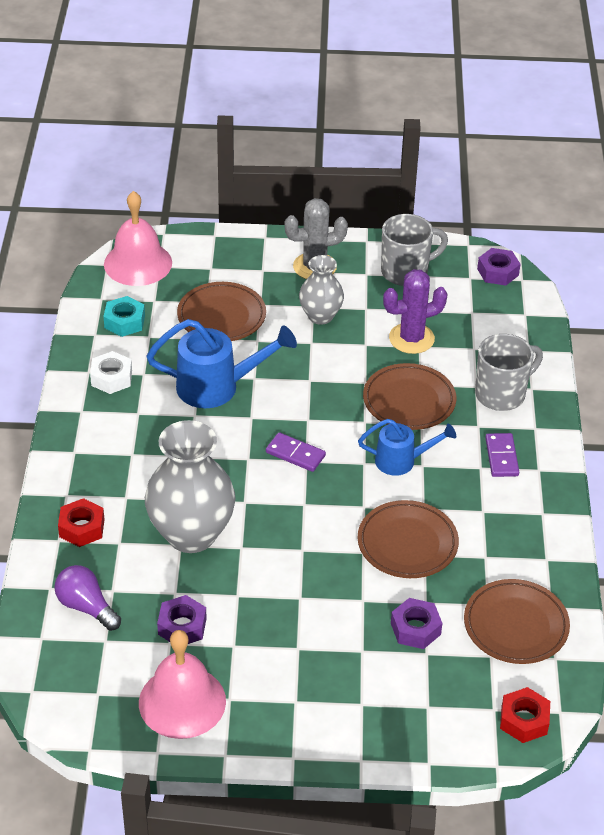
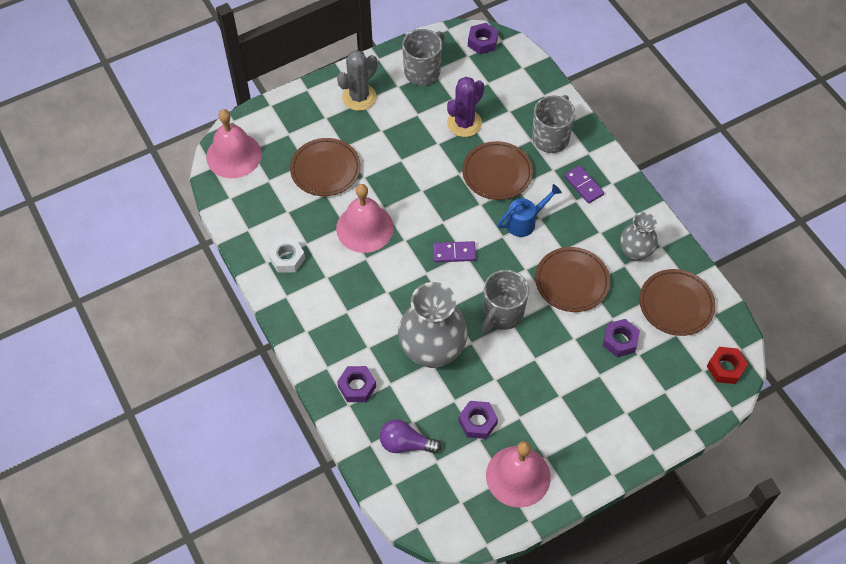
camera: 30 degrees left, 15 degrees up
red nut [58,498,105,547] -> purple nut [337,366,376,402]
turquoise nut [103,296,145,337] -> none
blue watering can [147,319,297,408] -> pink bell [336,184,394,253]
grey vase [299,255,344,325] -> grey vase moved to [620,212,658,261]
none -> grey mug [482,270,529,334]

